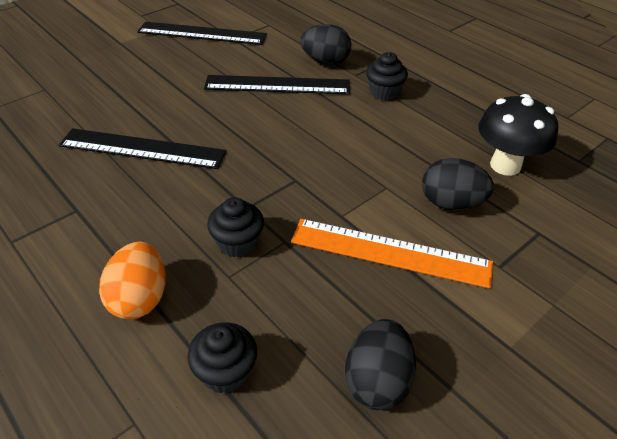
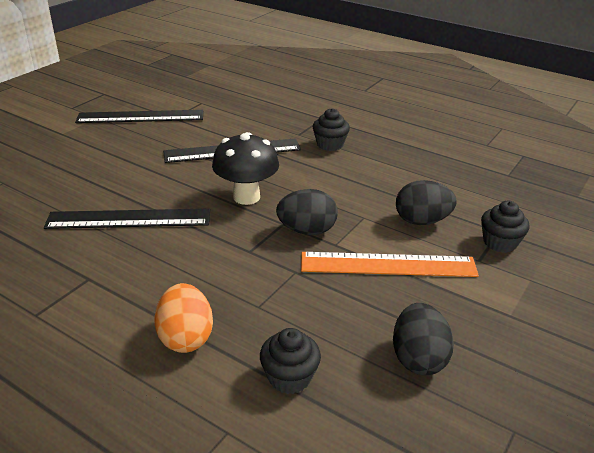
camera: 15 degrees left, 10 degrees down
black cupcake [207,197,264,257] -> black cupcake moved to [481,201,530,253]
black egg [300,24,352,65] -> black egg moved to [276,189,338,235]
black mushroom [478,94,558,176] -> black mushroom moved to [212,132,279,205]

